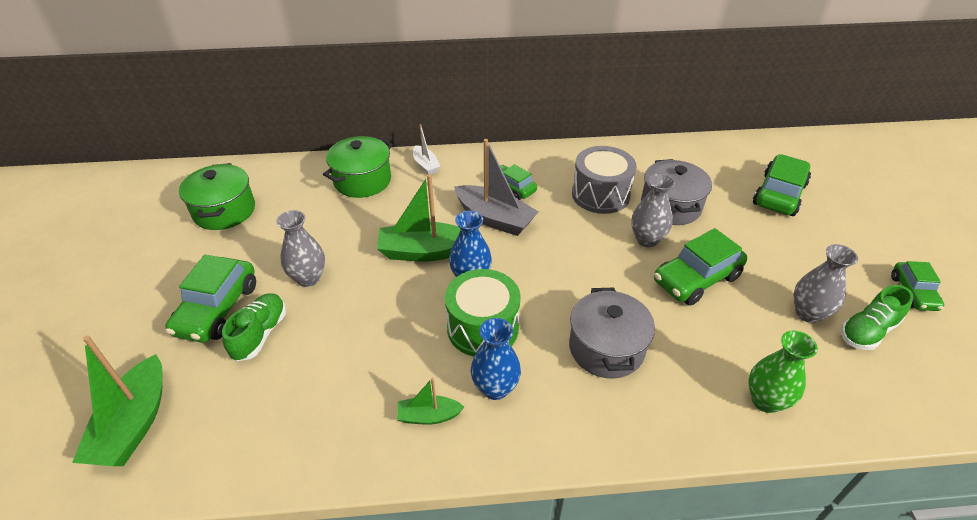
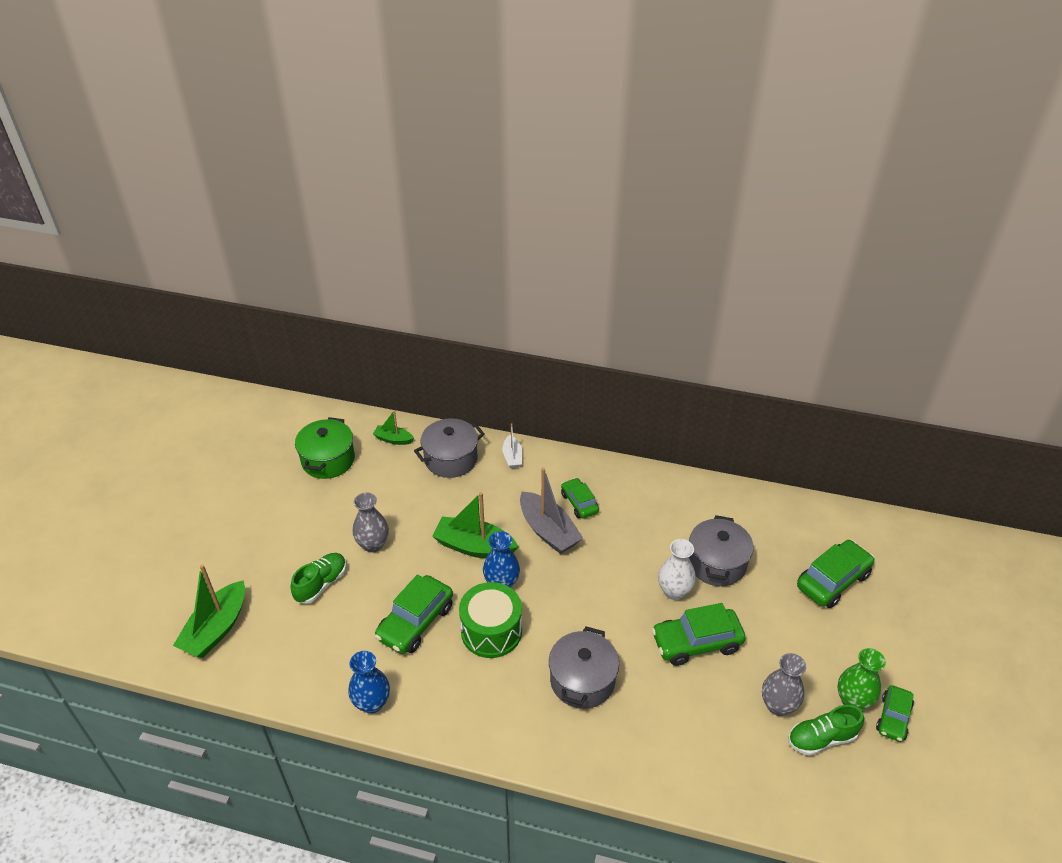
camera: 20 degrees right, 0 degrees up
green car [165,255,256,342] -> green car moved to [375,575,453,654]
green pot [323,136,393,198] -> grey pot [414,418,485,478]
green boat [397,378,464,425] -> green boat moved to [373,410,414,445]
blue vase [471,318,521,400] -> blue vase moved to [348,651,390,714]
grey drum [572,146,637,214] -> none
grey vase [631,173,675,247] -> white vase [658,539,696,600]
green vase [748,330,818,413] -> green vase moved to [838,648,886,710]

